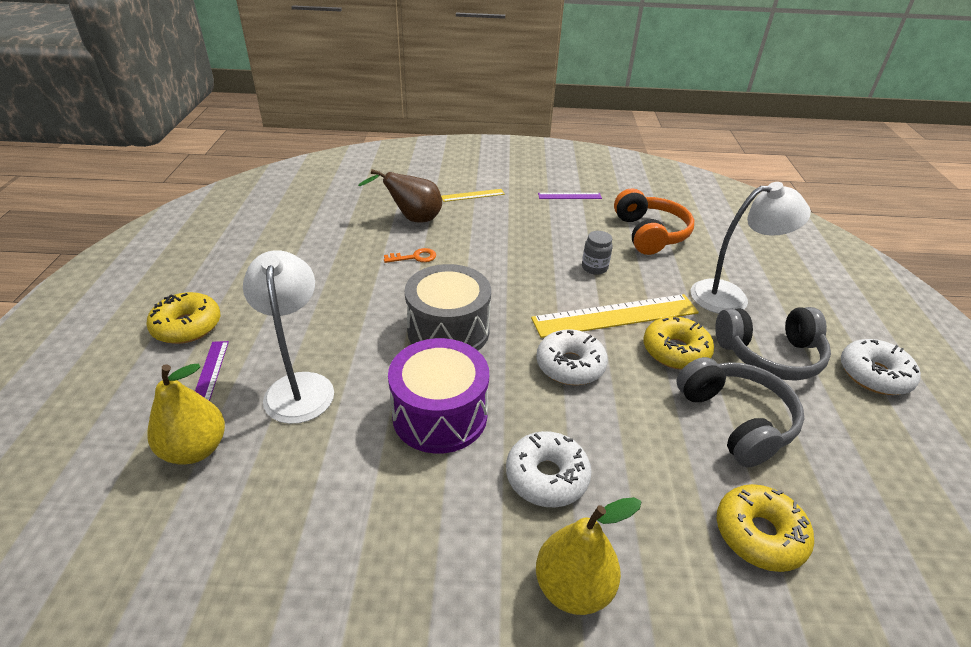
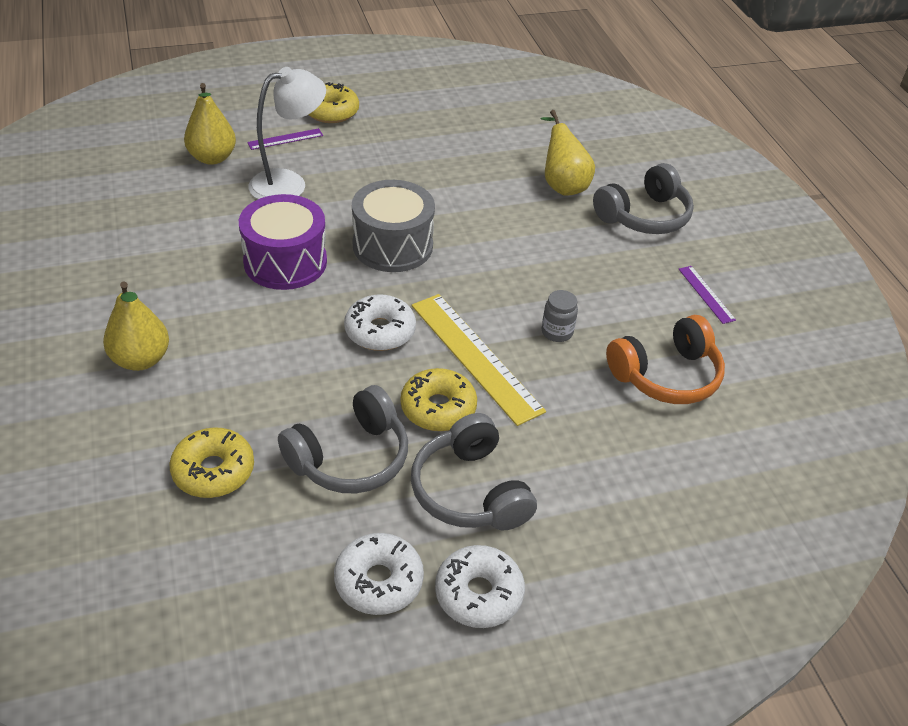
camera: 70 degrees right, 5 degrees up
brown pear [358,169,442,223] -> yellow pear [541,110,595,196]
orange key [384,248,436,263] -> none
yellow ruler [441,189,505,202] -> grey headphones [593,163,694,234]
white donut [506,431,591,507] -> white donut moved to [334,533,424,615]
white lamp [691,182,811,314] -> none

